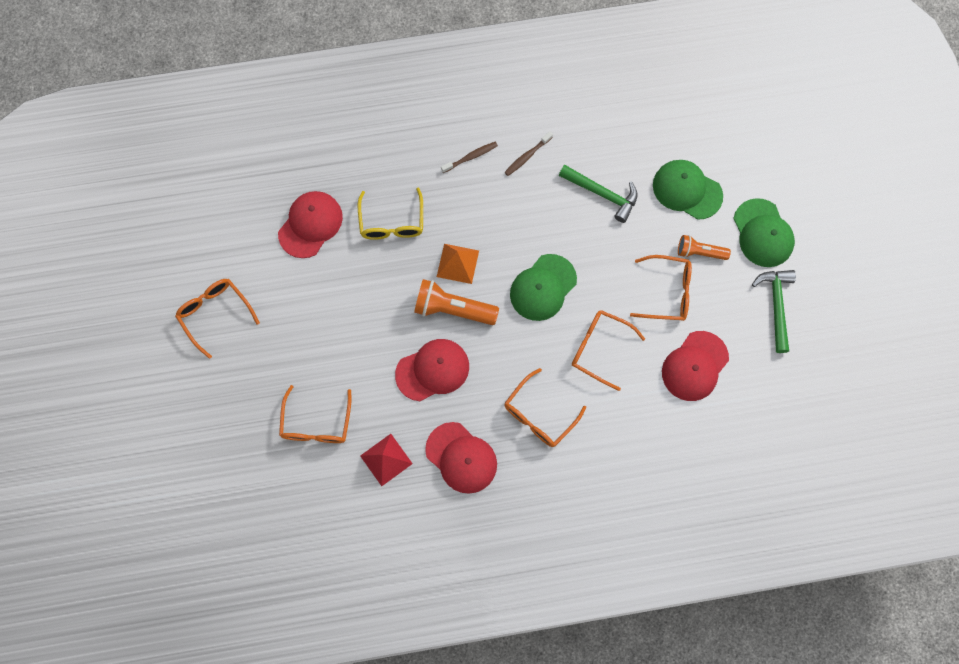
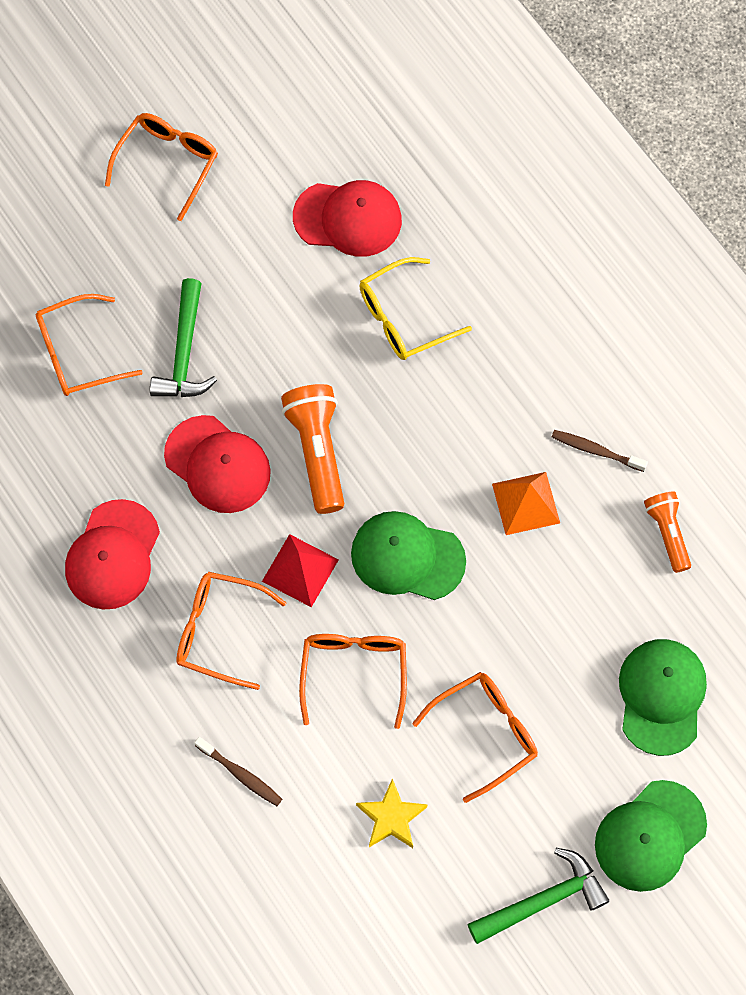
camera: 65 degrees right, 5 degrees down
red pyramid [360,434,413,486] -> red pyramid moved to [262,534,339,607]
orange pyramid [437,244,479,284] -> orange pyramid moved to [492,472,560,535]
brown toothbrush [441,142,498,173] -> brown toothbrush moved to [194,737,282,806]
green hammer [559,165,638,223] -> green hammer moved to [150,278,217,397]
orange glasses [630,255,692,321] -> orange glasses turned 105 degrees counterclockwise [413,672,538,803]
red cap [662,331,729,401] -> yellow star [356,778,428,848]
orange flashlight [678,235,731,260] -> orange flashlight moved to [644,491,691,573]

